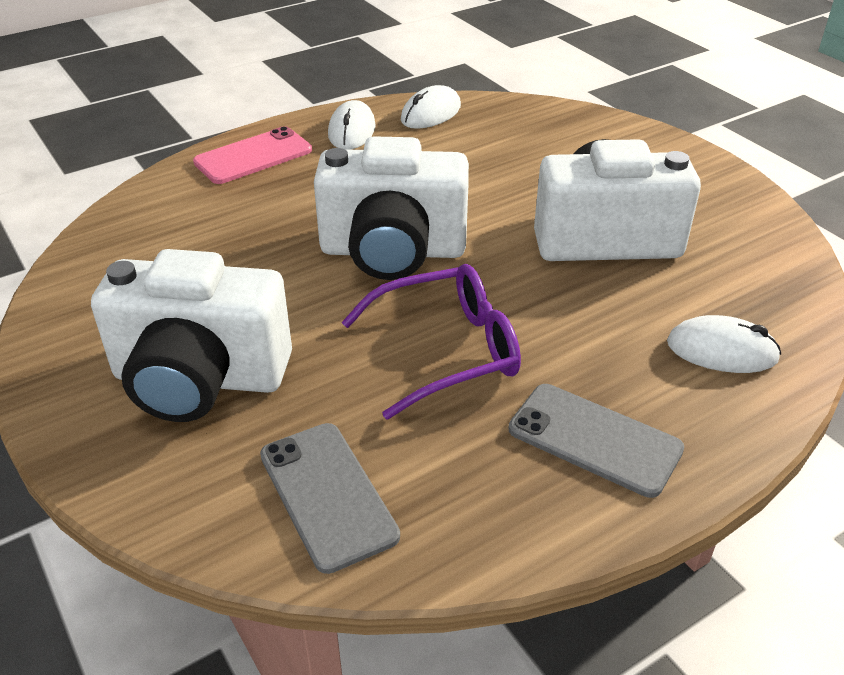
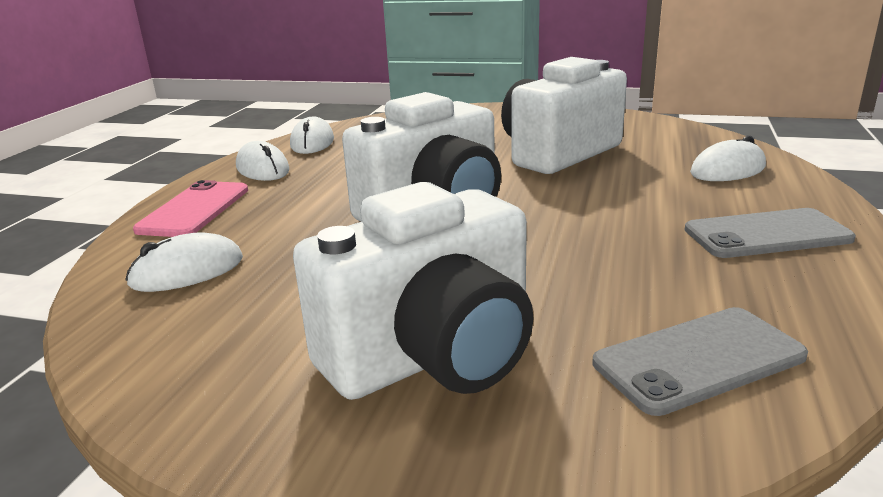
camera: 40 degrees left, 15 degrees down
grey phone [260,423,400,574] -> grey phone turned 45 degrees counterclockwise [593,307,808,416]
purple glasses [341,264,521,420] -> none
none -> white mouse [125,232,243,292]

